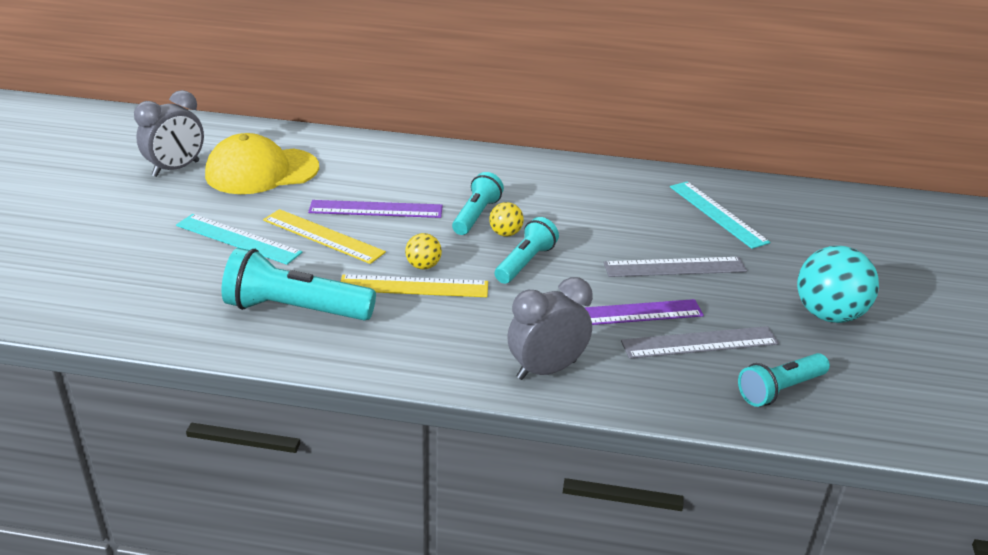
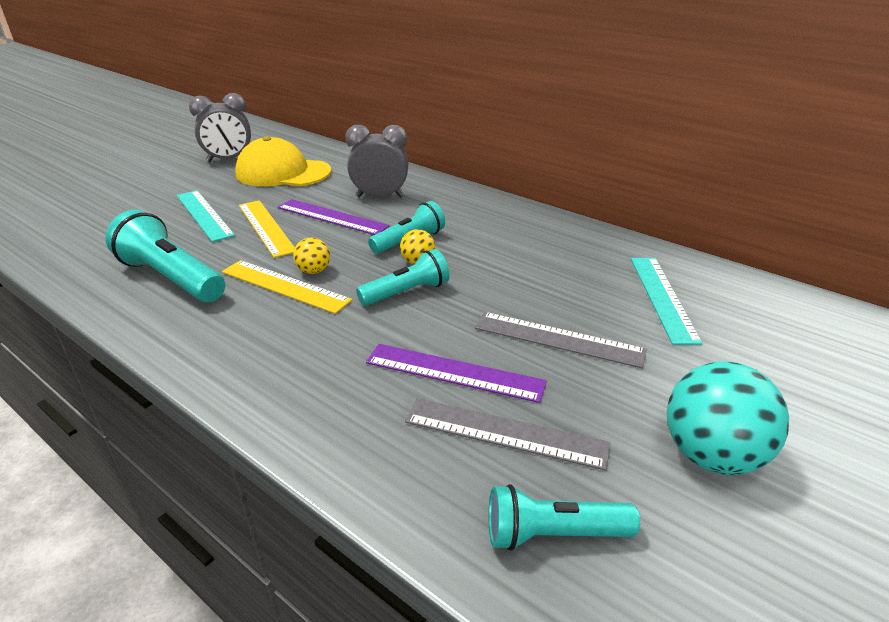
camera: 30 degrees right, 0 degrees up
grey clock [507,277,593,380] -> grey clock moved to [345,125,409,198]

